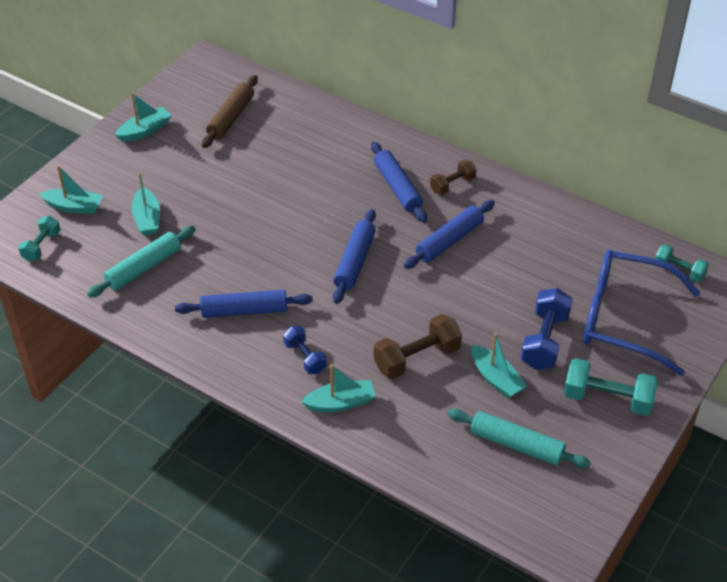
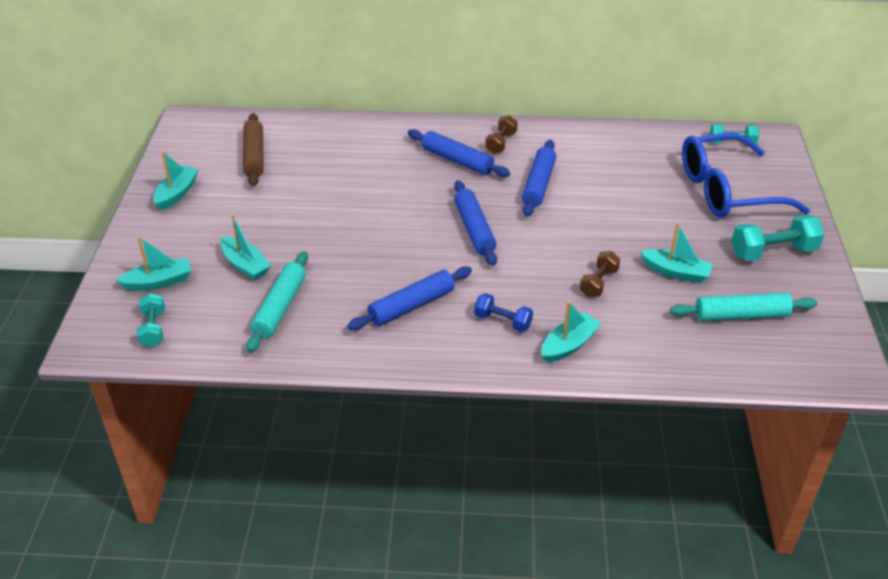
camera: 30 degrees left, 5 degrees down
brown dumbbell [374,314,462,379] -> brown dumbbell [580,251,620,297], size x0.62
blue dumbbell [520,288,572,370] -> none

